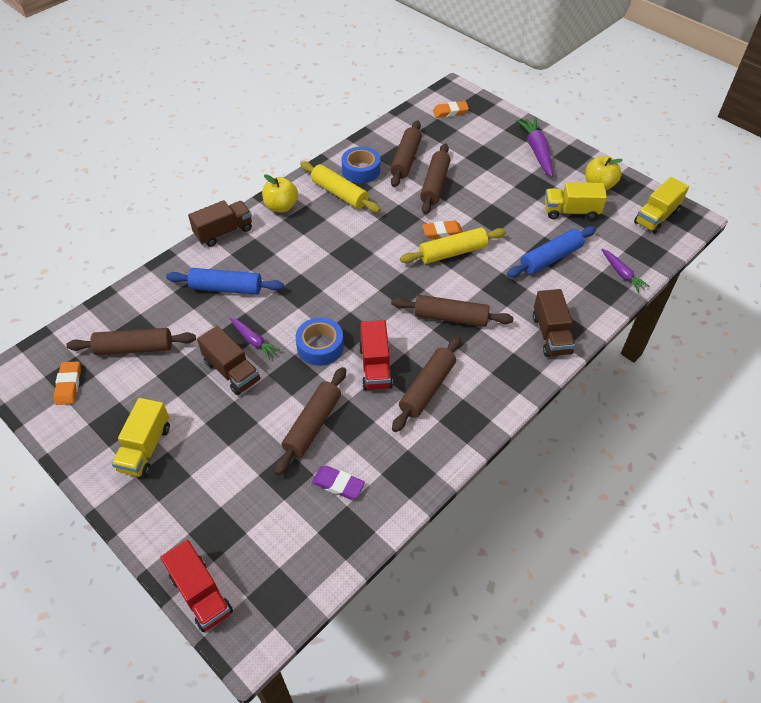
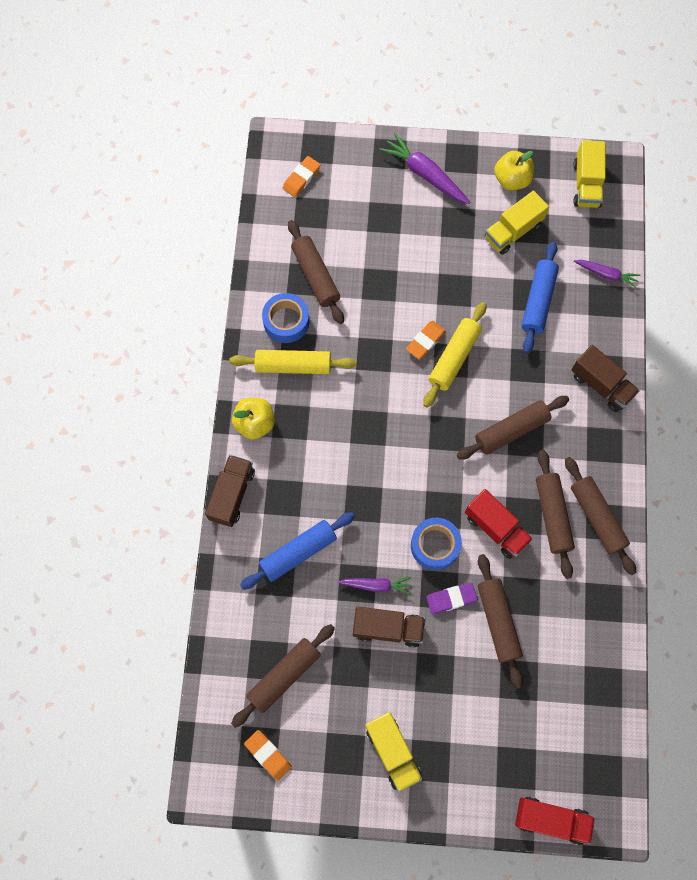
camera: 40 degrees left, 20 degrees up
purple eraser [312,465,365,500] -> purple eraser moved to [426,583,478,614]
brown rolling pin [420,143,451,214] -> brown rolling pin moved to [565,457,636,575]

